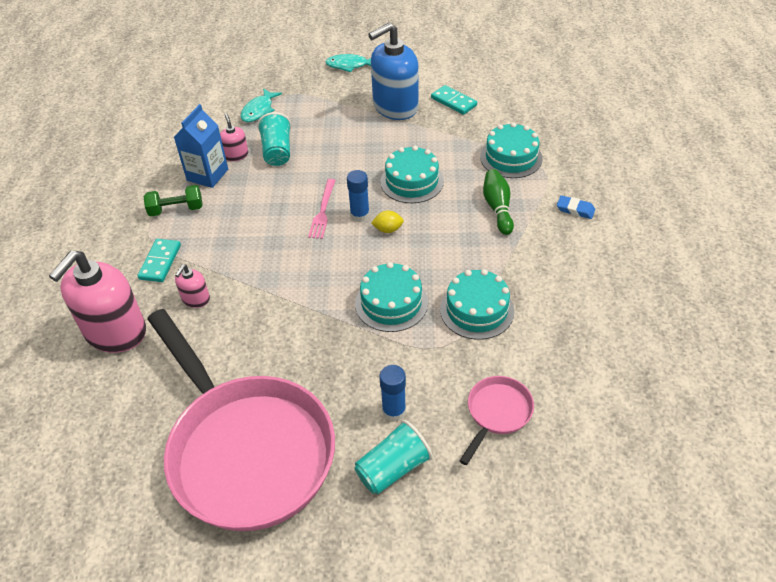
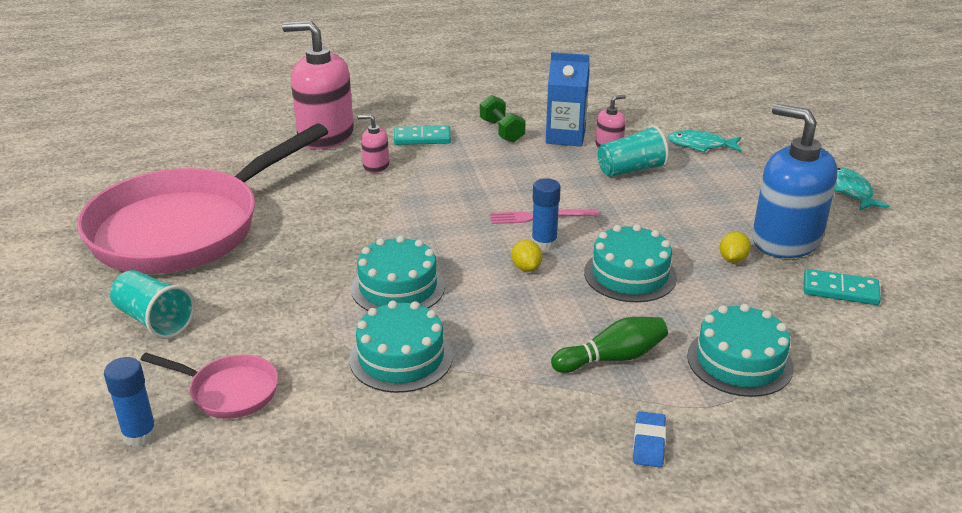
camera: 75 degrees right, 15 degrees down
blue glue stick [379,365,406,421] -> blue glue stick moved to [104,357,157,447]
turquoise domino [431,85,477,115] -> turquoise domino turned 75 degrees clockwise [804,269,881,305]
none -> yellow lemon [720,231,751,263]

